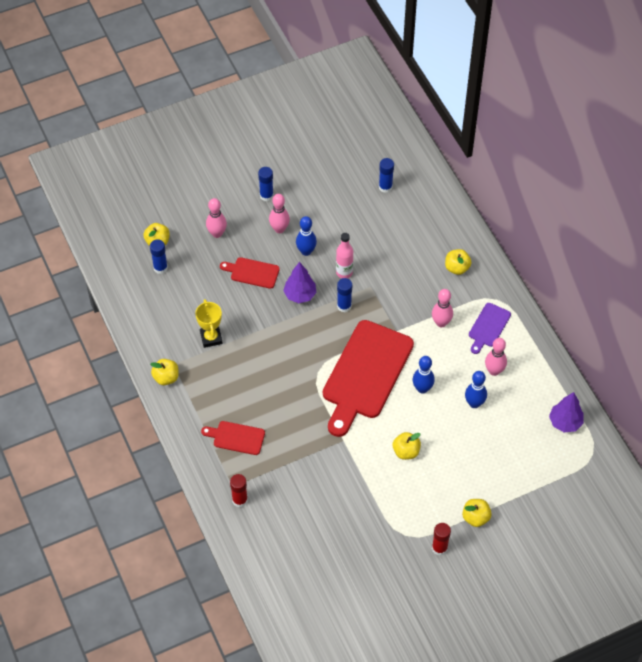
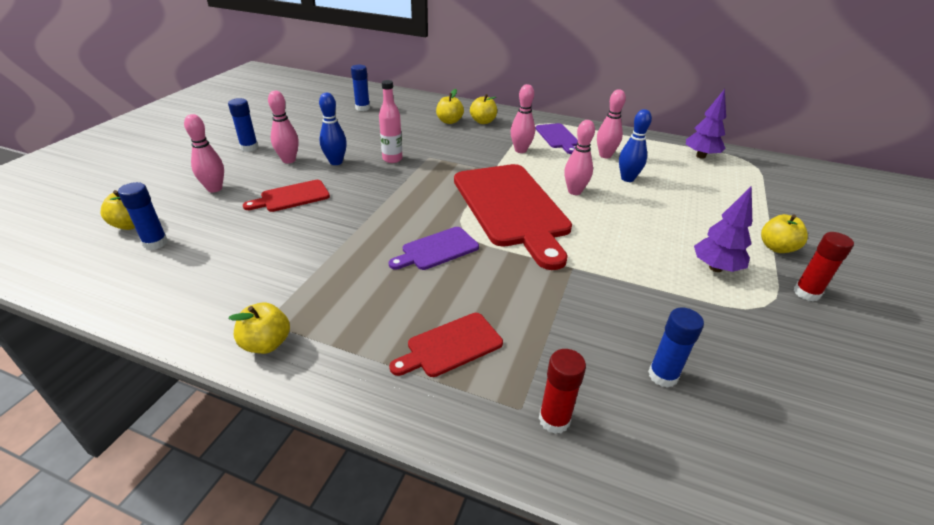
camera: 45 degrees left, 20 degrees down
yellow trophy [195,299,223,348] -> none
purple tree [283,262,317,303] -> purple tree moved to [694,186,752,272]
blue glue stick [337,278,352,313] -> blue glue stick moved to [648,307,704,388]
yellow apple [393,432,421,460] -> yellow apple moved to [436,89,464,124]
blue bowling pin [413,356,435,394] -> pink bowling pin [565,120,595,195]
none -> purple cutting board [389,227,479,270]

